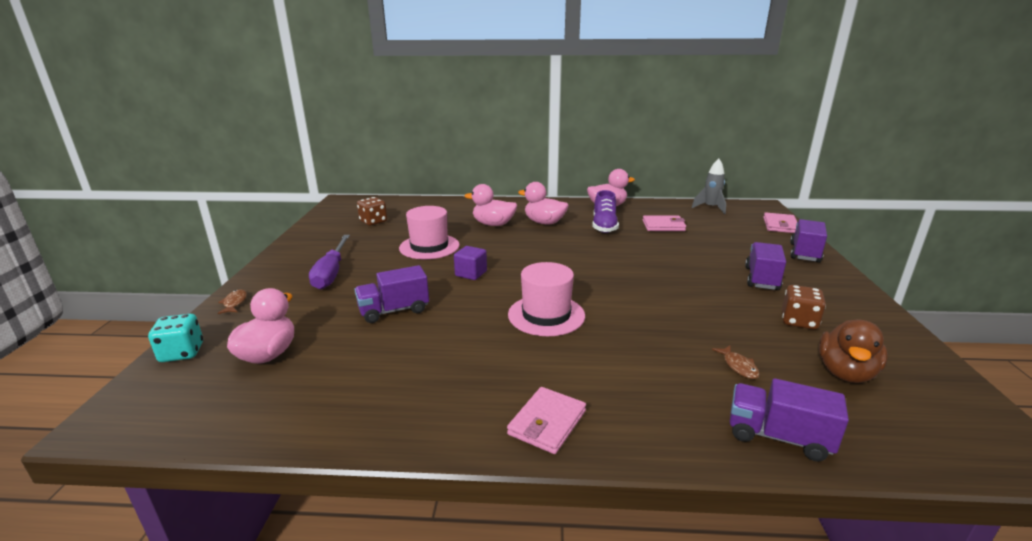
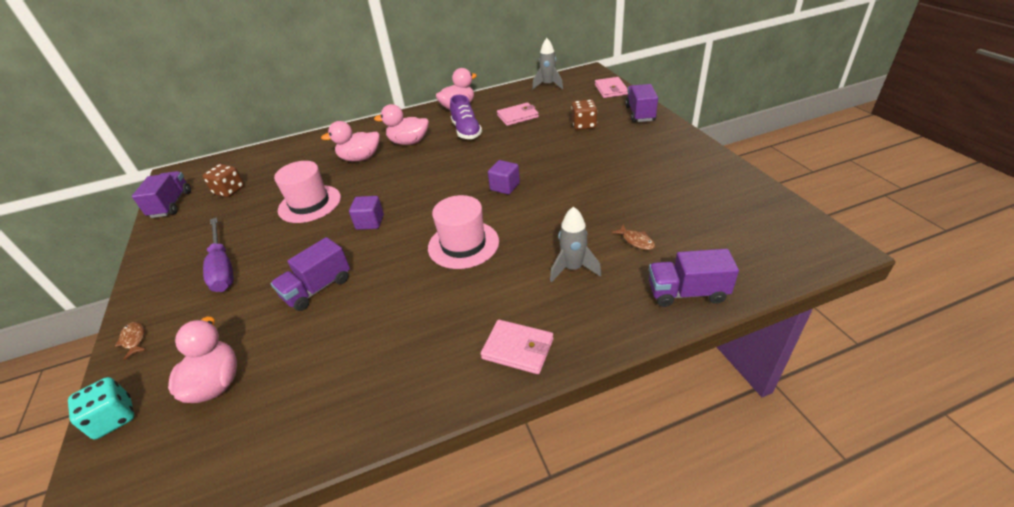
camera: 20 degrees left, 15 degrees up
pink wallet [507,387,586,454] -> pink wallet turned 75 degrees counterclockwise [481,320,553,374]
purple truck [745,242,786,290] -> purple truck moved to [132,171,191,218]
brown dice [782,285,826,330] -> brown dice moved to [571,100,598,130]
brown duck [819,320,888,383] -> none
none -> purple cube [488,160,520,194]
none -> grey rocket [550,206,601,282]

